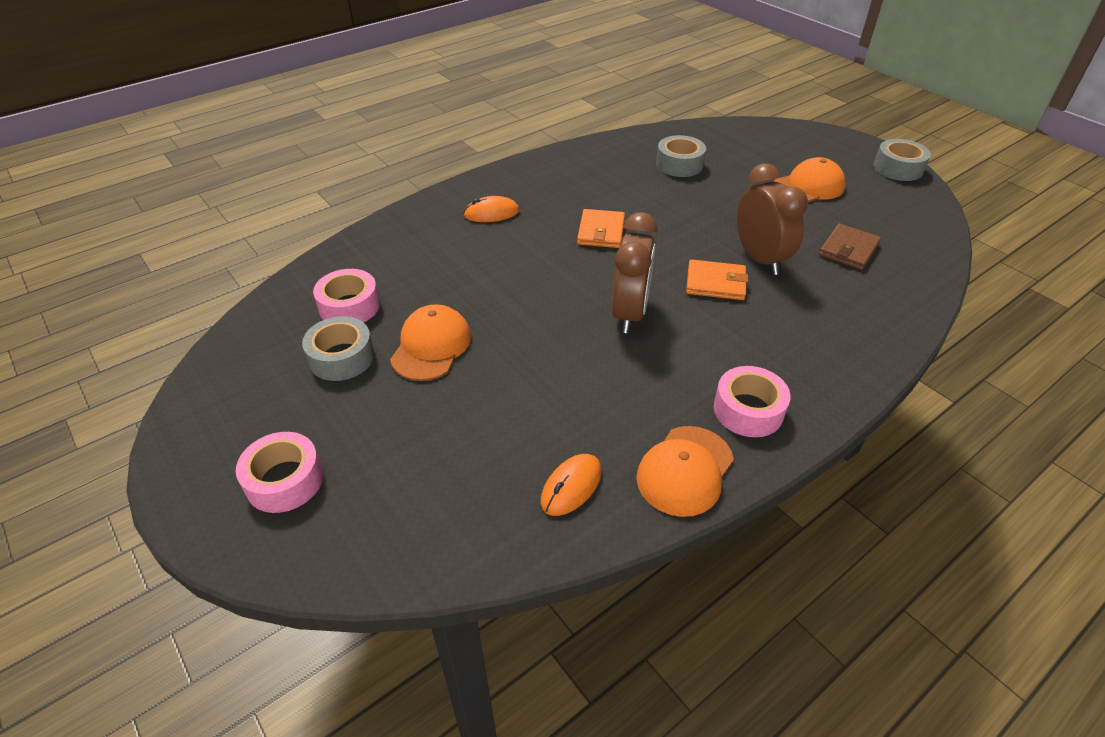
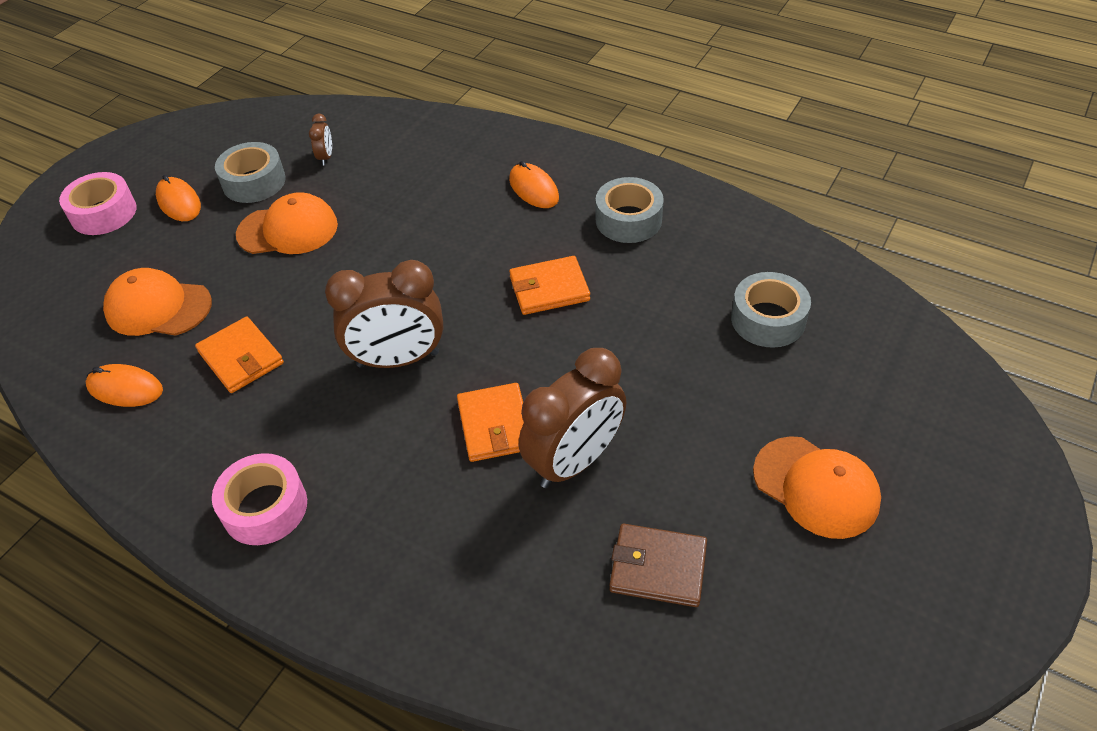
camera: 70 degrees right, 5 degrees up
pink tape [313,269,380,322] -> brown clock [309,113,332,165]
orange cap [636,426,734,517] -> orange cap moved to [103,268,212,336]
grey tape [874,139,931,181] -> grey tape moved to [596,177,664,243]
none -> orange mouse [156,175,201,221]
none -> orange wallet [195,317,284,393]

